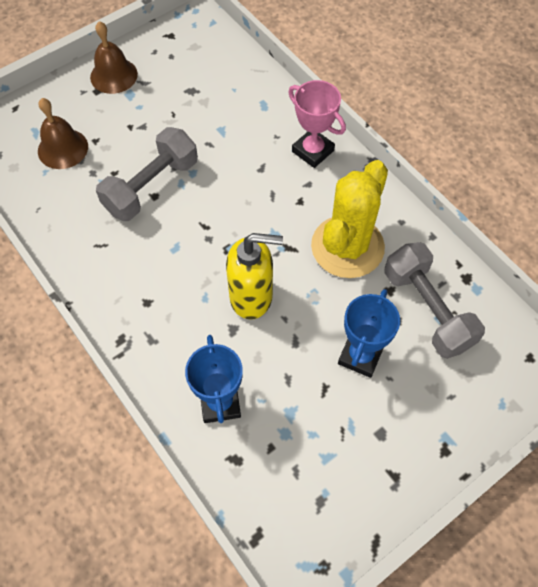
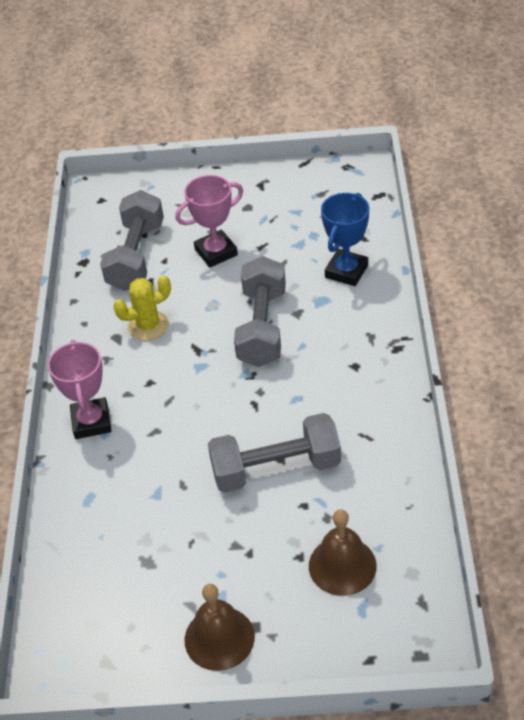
camera: 140 degrees left, 15 degrees down
yellow soap dispenser [226,233,283,320] -> grey dumbbell [234,256,286,367]
yellow cactus [311,160,388,278] -> yellow cactus [113,275,171,341], size x0.54
blue trophy [338,289,400,378] -> pink trophy [175,175,243,267]

